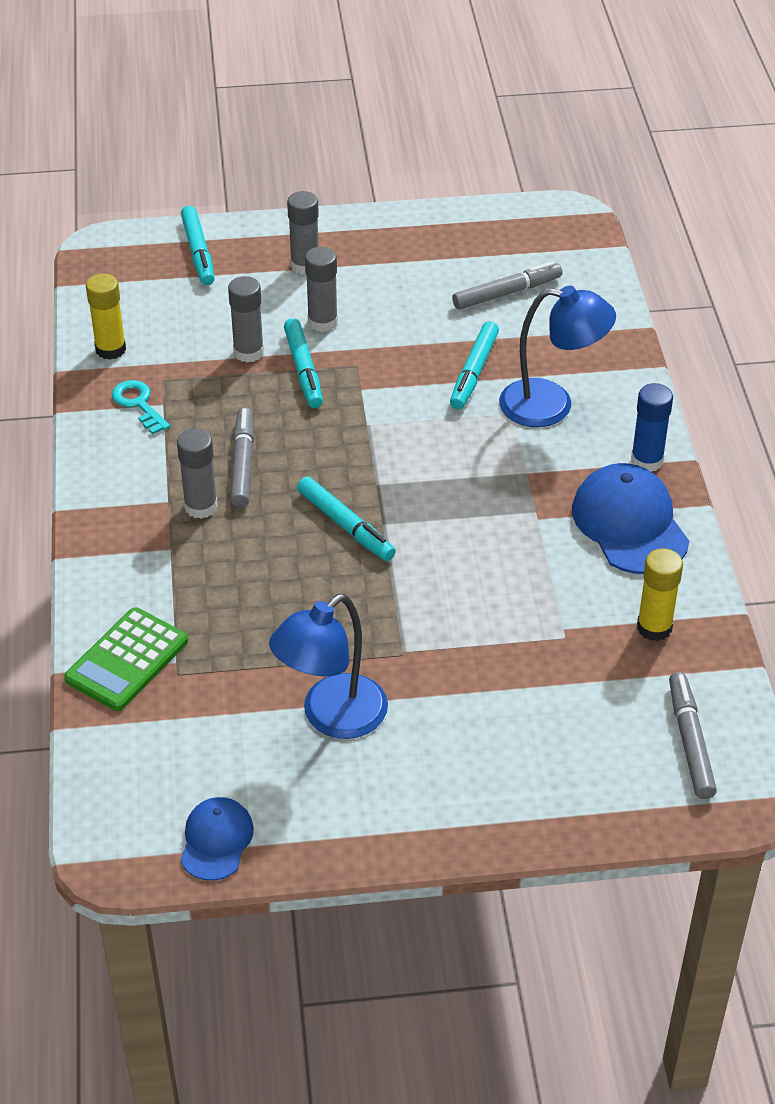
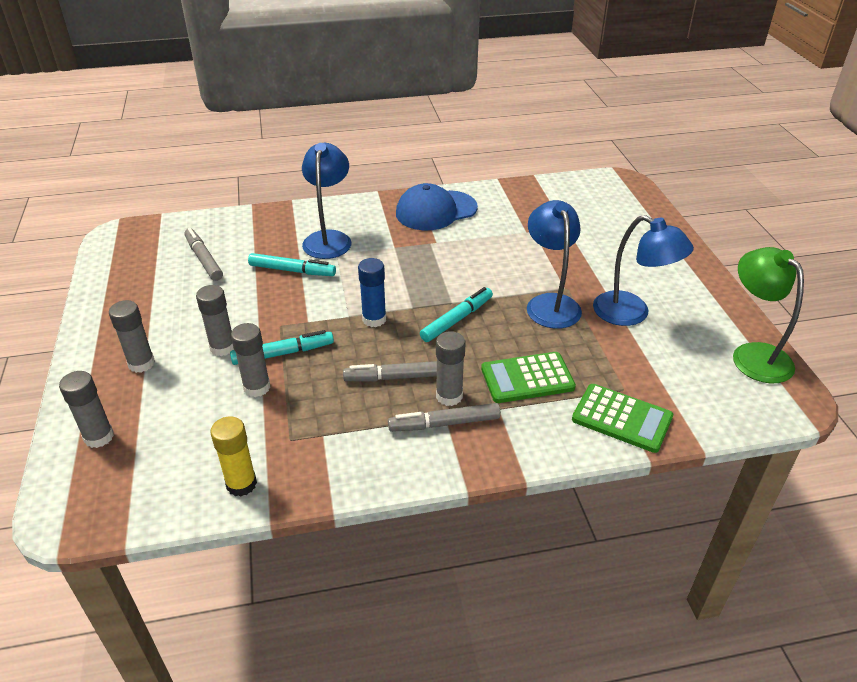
camera: 95 degrees left, 5 degrees down
turquoise key [112,380,170,434] -> none
turquoise marker [181,206,215,285] -> grey glue stick [59,371,114,448]
blue cap [181,797,254,881] -> green lamp [733,247,804,383]
blue glue stick [631,383,673,472] -> blue glue stick moved to [358,258,386,327]
yellow glue stick [637,548,683,641] -> none
grey marker [669,672,717,799] -> grey marker moved to [388,403,501,432]
none -> green calculator [481,352,576,403]
none -> blue lamp [527,200,582,329]

